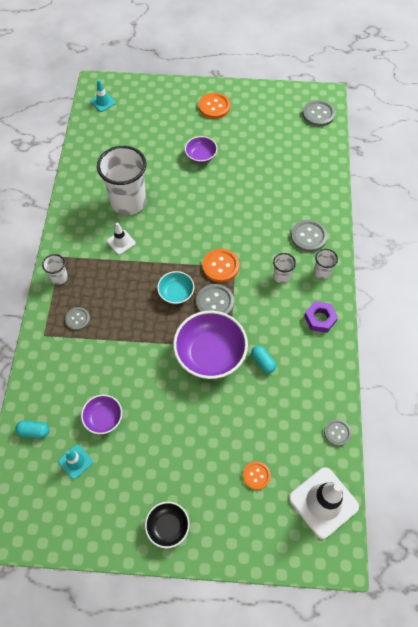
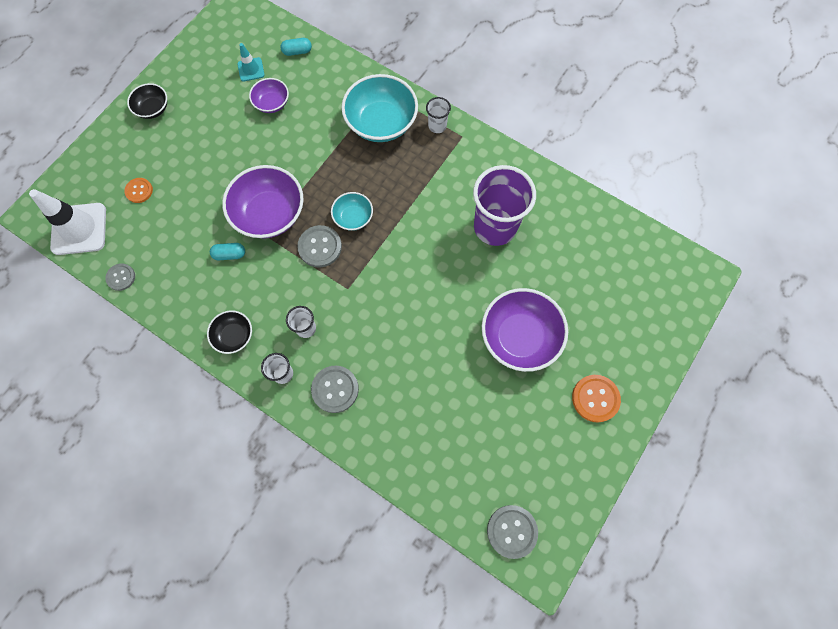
camera: 120 degrees right, 10 degrees up
turquoise capsule [15,421,49,438] -> turquoise capsule turned 45 degrees clockwise [280,38,312,56]
grey button [65,307,90,330] -> turquoise bowl [342,74,418,142]
turquoise traffic cone [90,79,116,112] -> none
white cup [97,146,146,215] -> purple cup [473,165,536,246]
white traffic cone [107,222,136,255] -> none
purple bowl [185,136,217,163] -> purple bowl [482,288,568,372], size x1.87
orange button [202,249,239,283] -> none
purple nut [304,301,338,333] -> black bowl [207,310,252,354]

